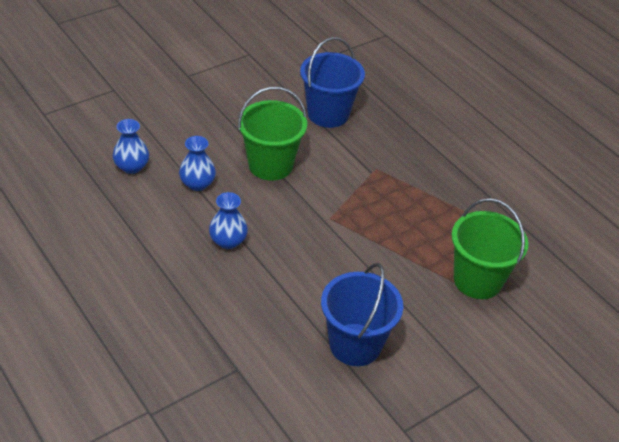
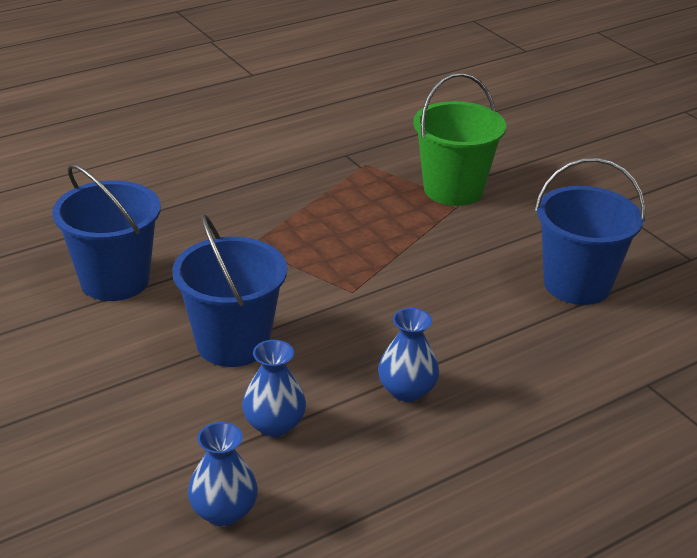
camera: 85 degrees left, 10 degrees down
green bucket [238,87,307,181] -> blue bucket [172,214,287,367]

